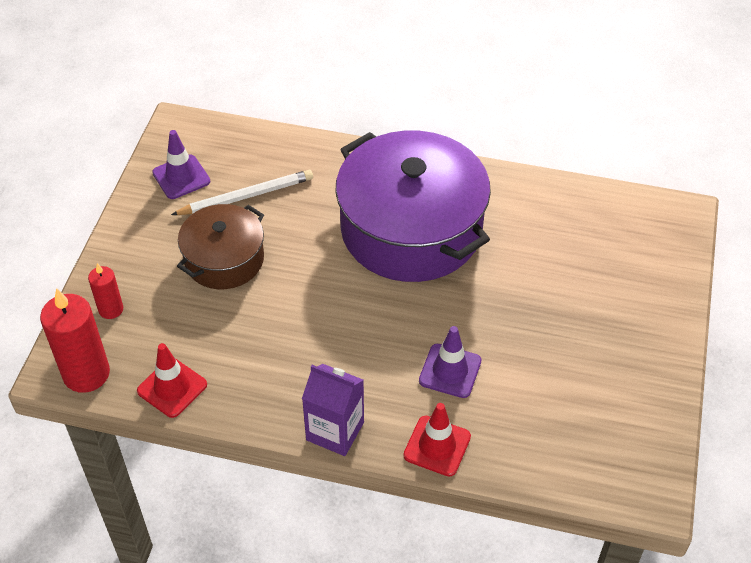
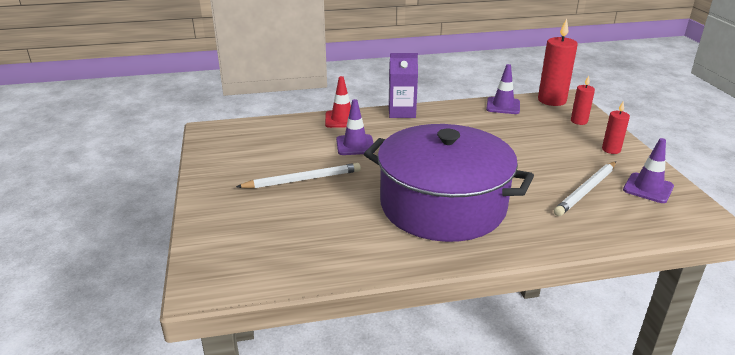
camera: 155 degrees right, 20 degrees down
red traffic cone [137,343,207,418] -> purple traffic cone [486,64,520,114]
brown pot [177,204,264,289] -> none
none -> white pencil [236,163,361,189]
none -> red candle [602,101,630,154]

